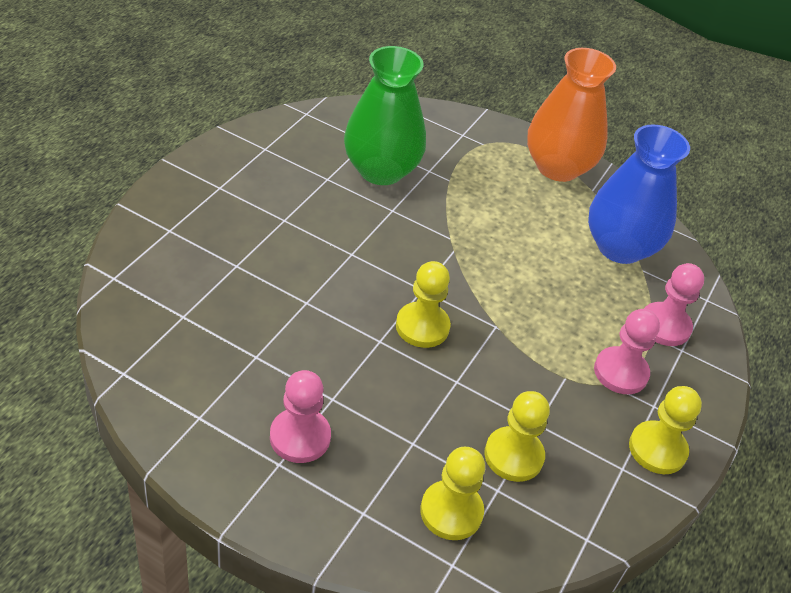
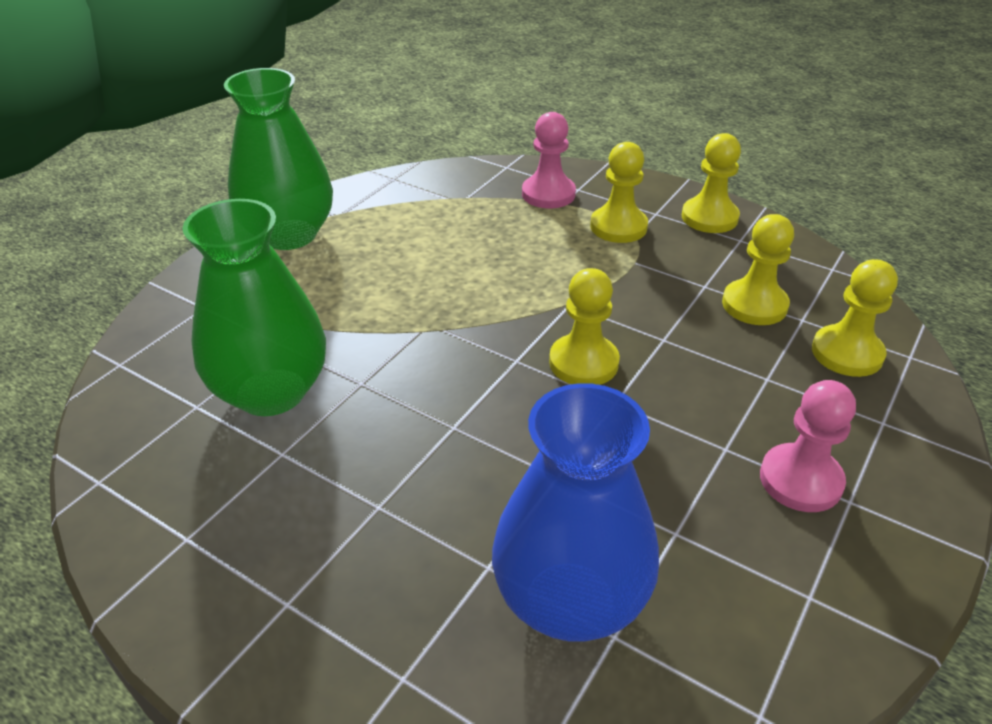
camera: 80 degrees left, 5 degrees down
orange vase [527,48,616,182] -> green vase [224,68,333,250]
blue vase [588,125,690,264] -> blue vase moved to [492,383,659,642]
pink pawn [594,309,660,394] -> yellow pawn [590,142,648,243]

